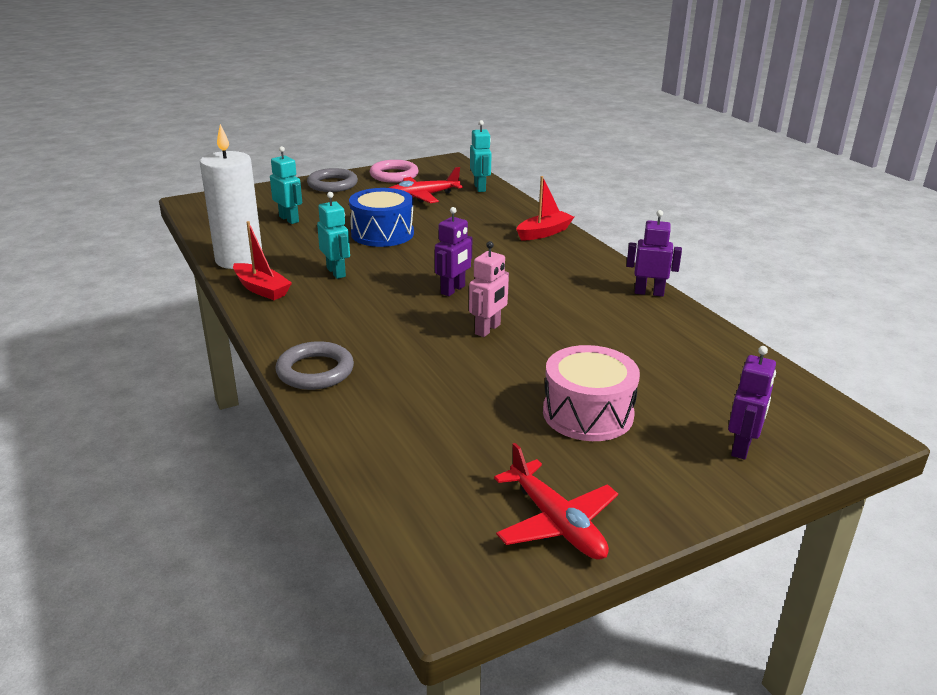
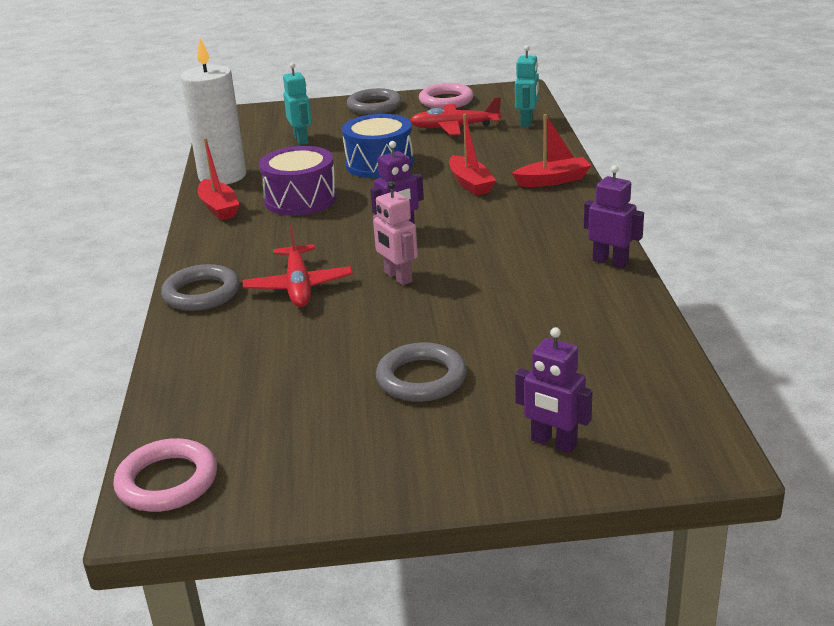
camera: 25 degrees right, 0 degrees up
turquoise robot [317,192,350,279] -> purple drum [259,146,337,216]
pink robot [469,241,509,337] -> pink robot turned 90 degrees clockwise [373,181,418,285]
red plane [494,443,618,560] -> red plane moved to [243,226,353,307]
pink drum [543,345,640,441] -> grey ring [376,342,467,402]
purple robot [728,346,776,460] -> purple robot turned 75 degrees clockwise [515,327,593,453]
none -> pink ring [113,438,217,512]
none -> red boat [449,114,496,196]

